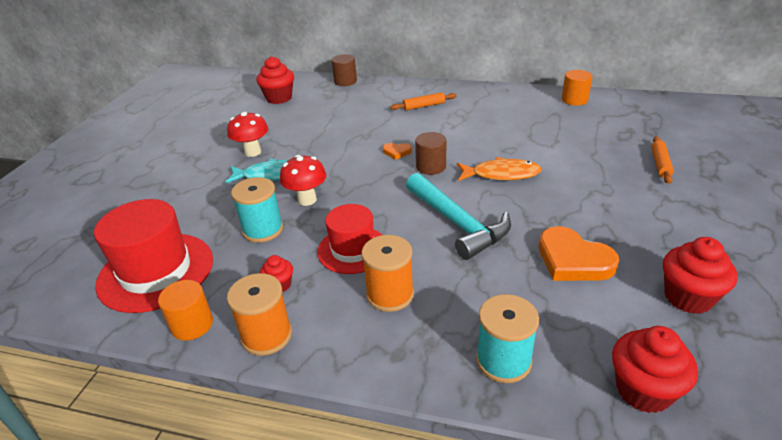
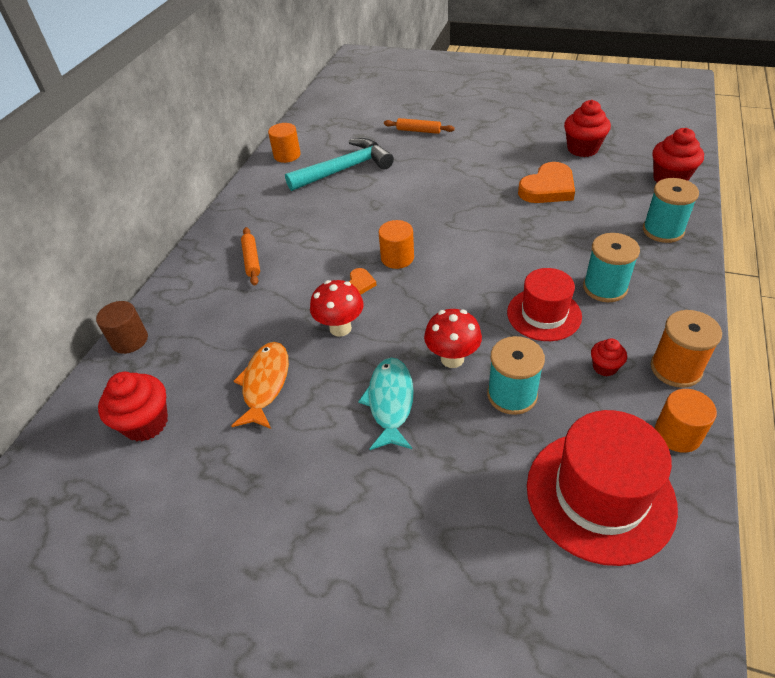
camera: 85 degrees left, 10 degrees up
red mushroom [227,112,268,157] -> red mushroom moved to [310,280,364,337]
orange spool [361,235,414,312] -> turquoise spool [583,233,640,302]
turquoise hammer [406,173,511,260] -> turquoise hammer moved to [285,138,394,191]
brown cylinder [415,132,446,175] -> orange cylinder [379,220,414,269]
orange fish [457,157,542,181] -> orange fish moved to [231,342,289,429]

